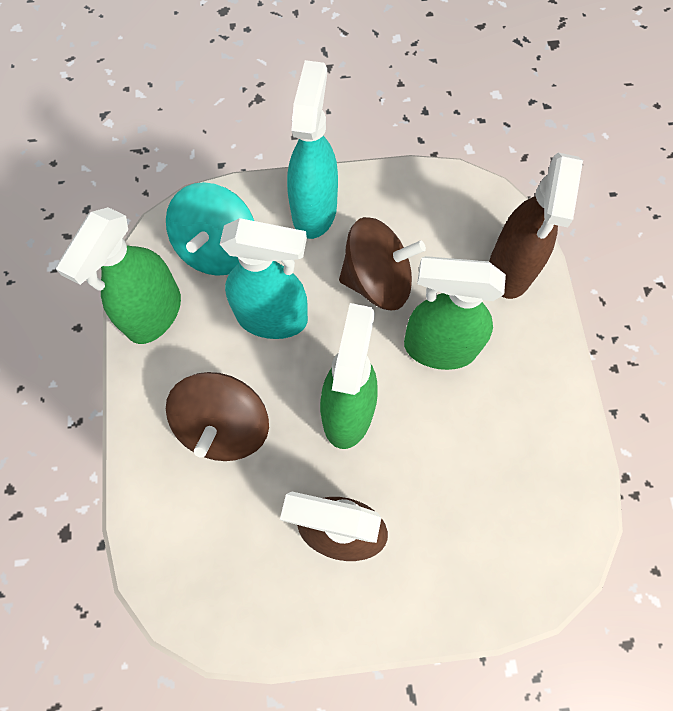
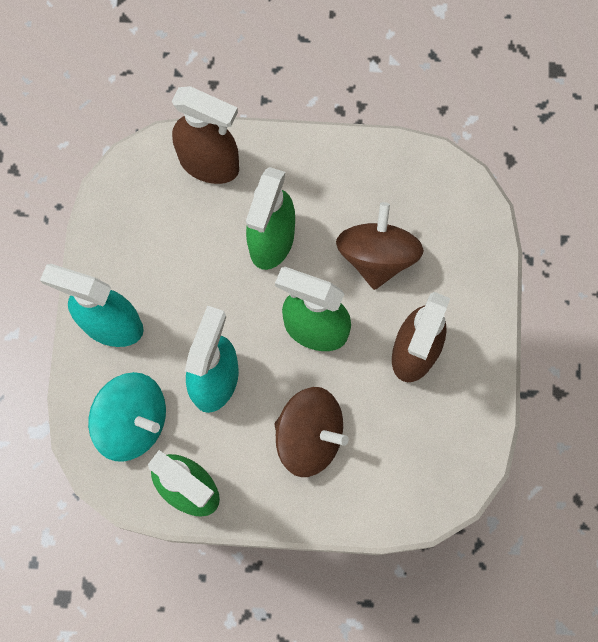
camera: 80 degrees left, 5 degrees up
brown spinning top [339,217,426,310] -> brown spinning top moved to [336,202,424,290]

